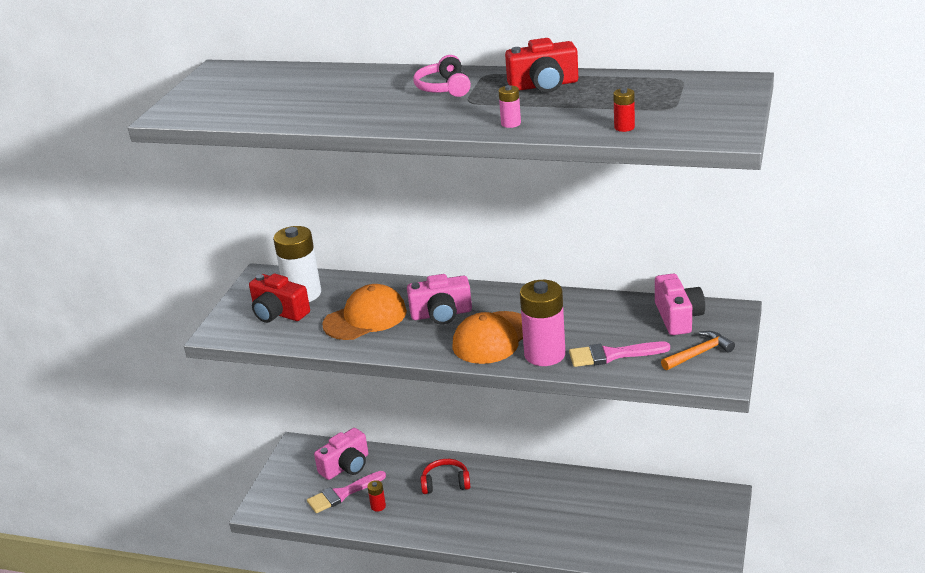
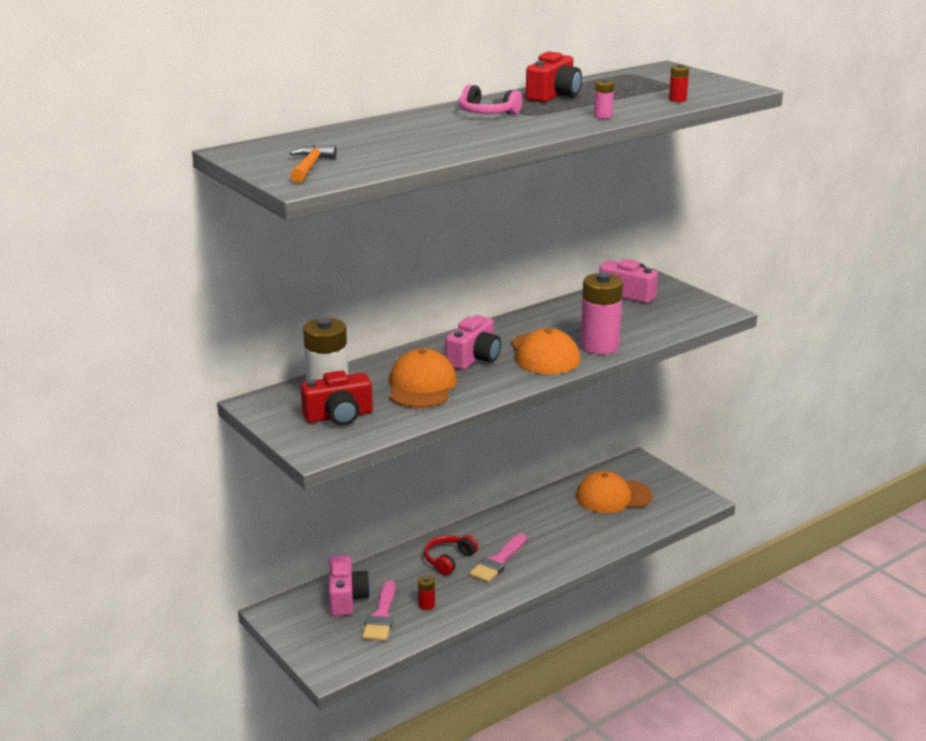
camera: 55 degrees left, 5 degrees down
pink brush [569,342,670,367] -> pink brush moved to [469,534,527,583]
orange hammer [661,331,735,370] -> orange hammer moved to [290,145,337,183]
none -> orange cap [576,471,652,513]

